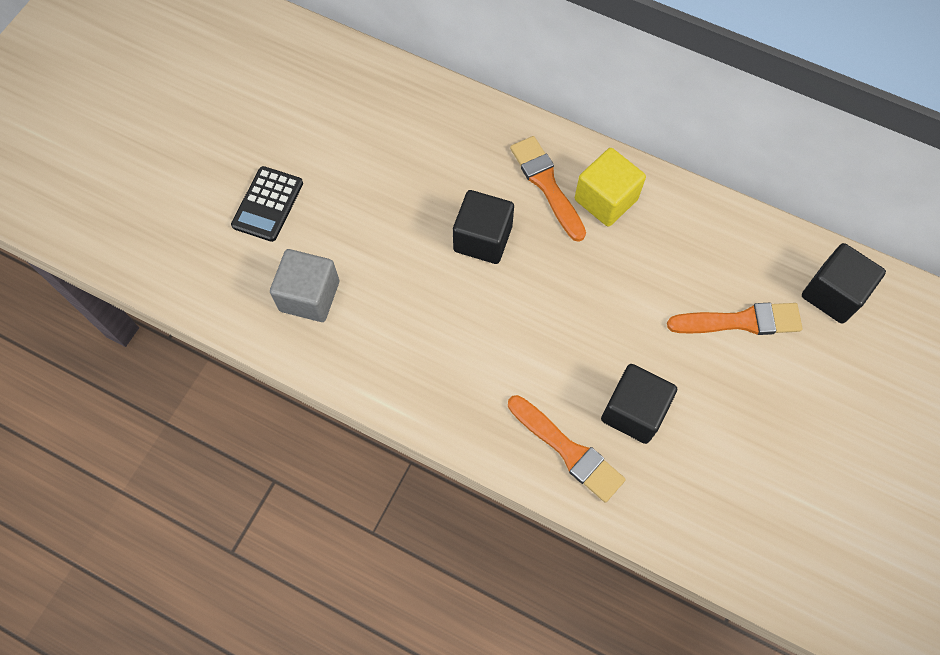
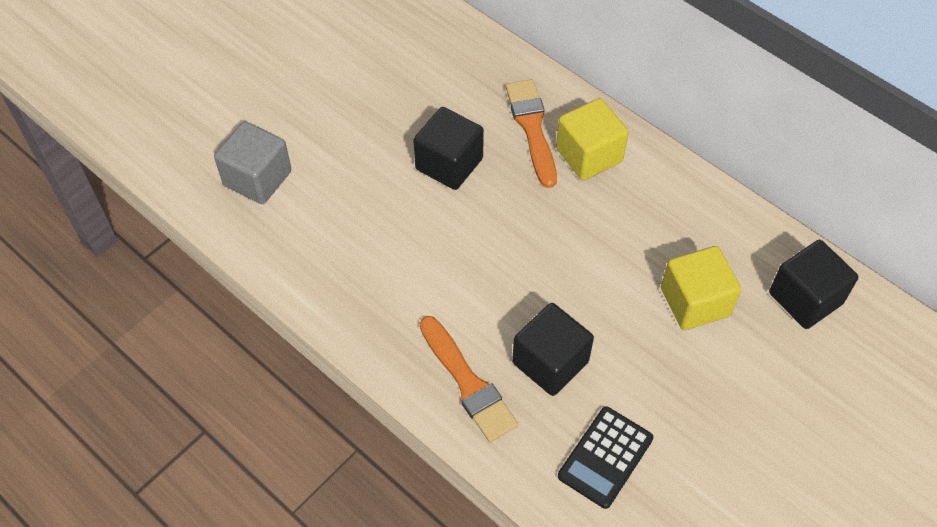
camera: 15 degrees right, 10 degrees down
black calculator [231,166,303,242] -> black calculator moved to [558,407,653,509]
orange brush [667,303,803,335] -> yellow cube [661,246,741,330]

